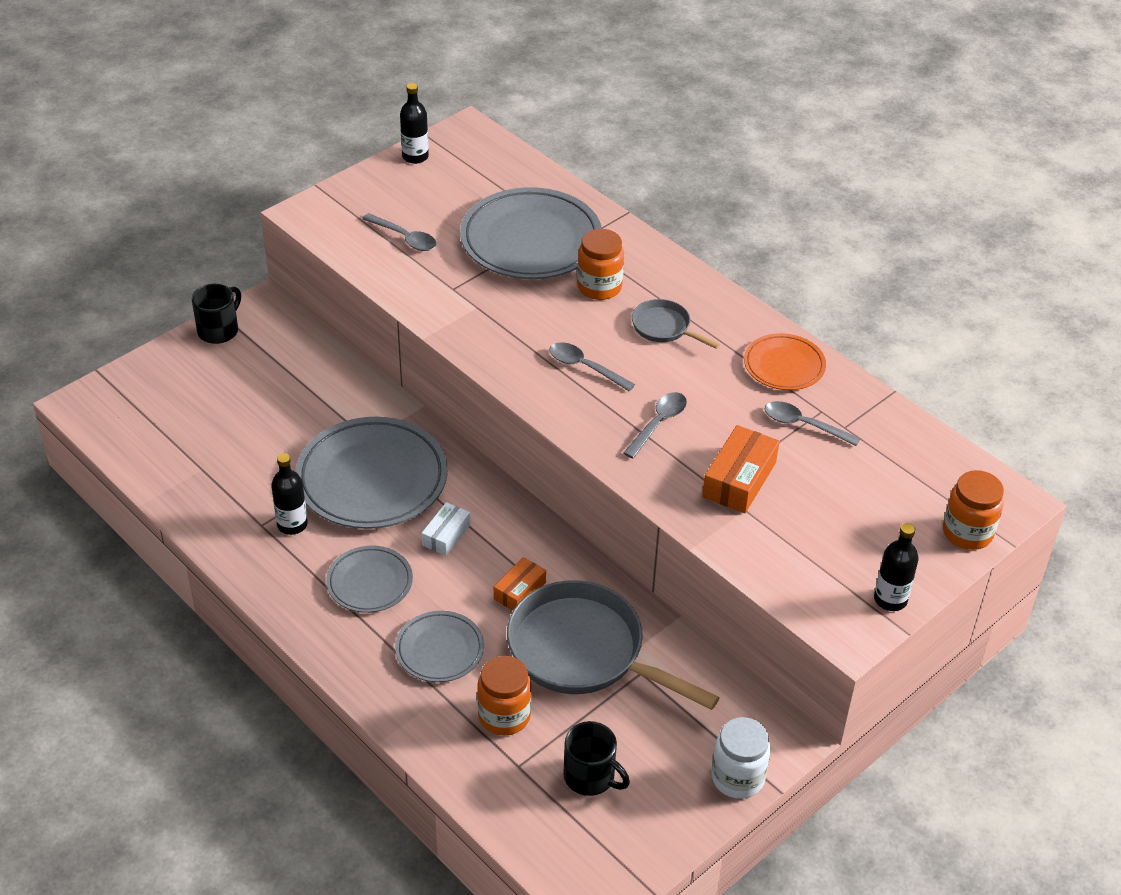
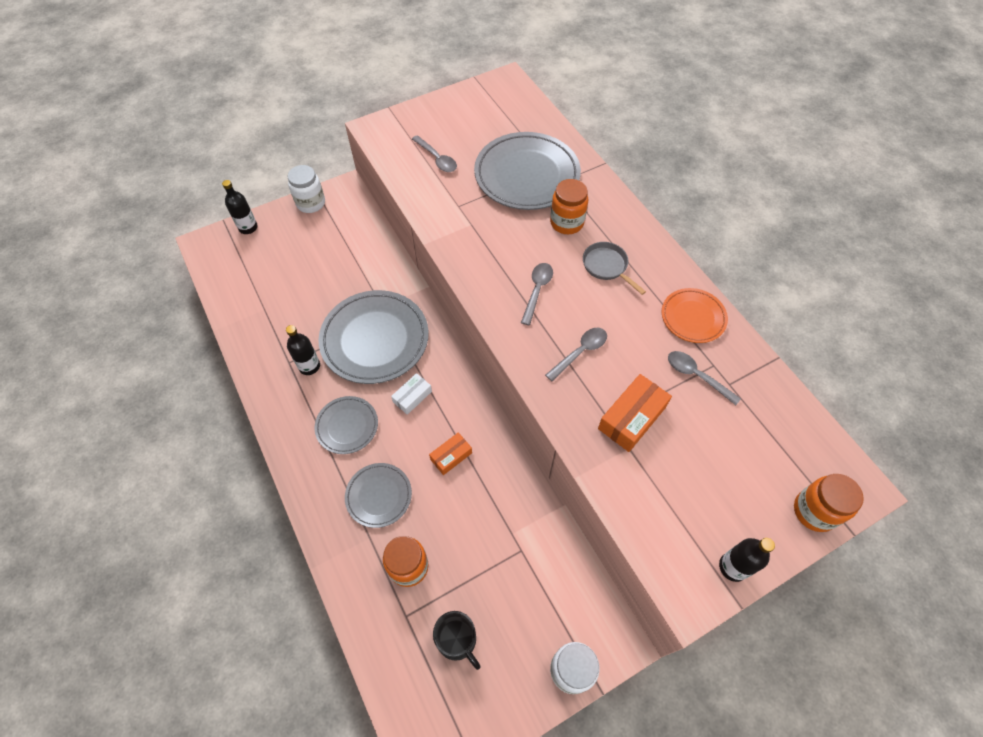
camera: 15 degrees right, 15 degrees up
black mug [192,284,241,344] -> white jar [288,165,325,213]
black bottle [400,83,429,164] -> black bottle moved to [222,180,258,234]
grey pan [507,580,720,710] -> none
grey spoon [550,342,635,391] -> grey spoon turned 60 degrees clockwise [521,263,553,325]

